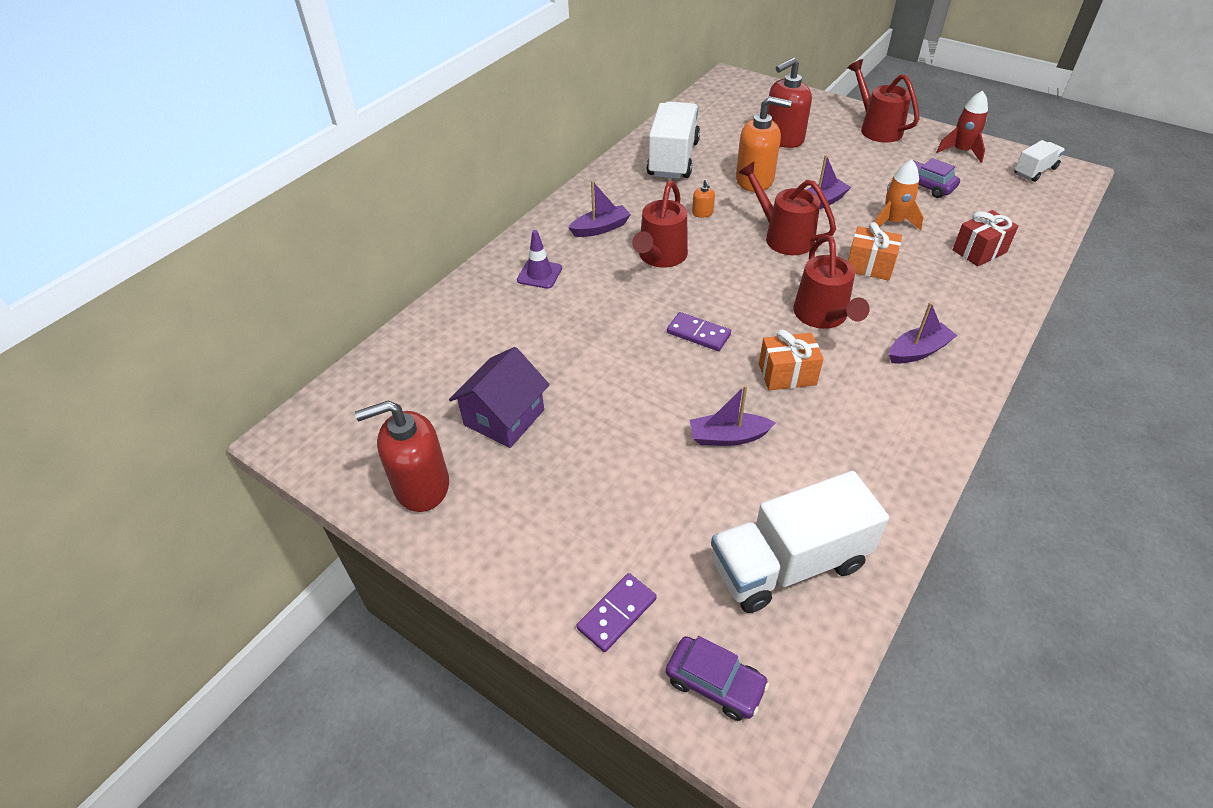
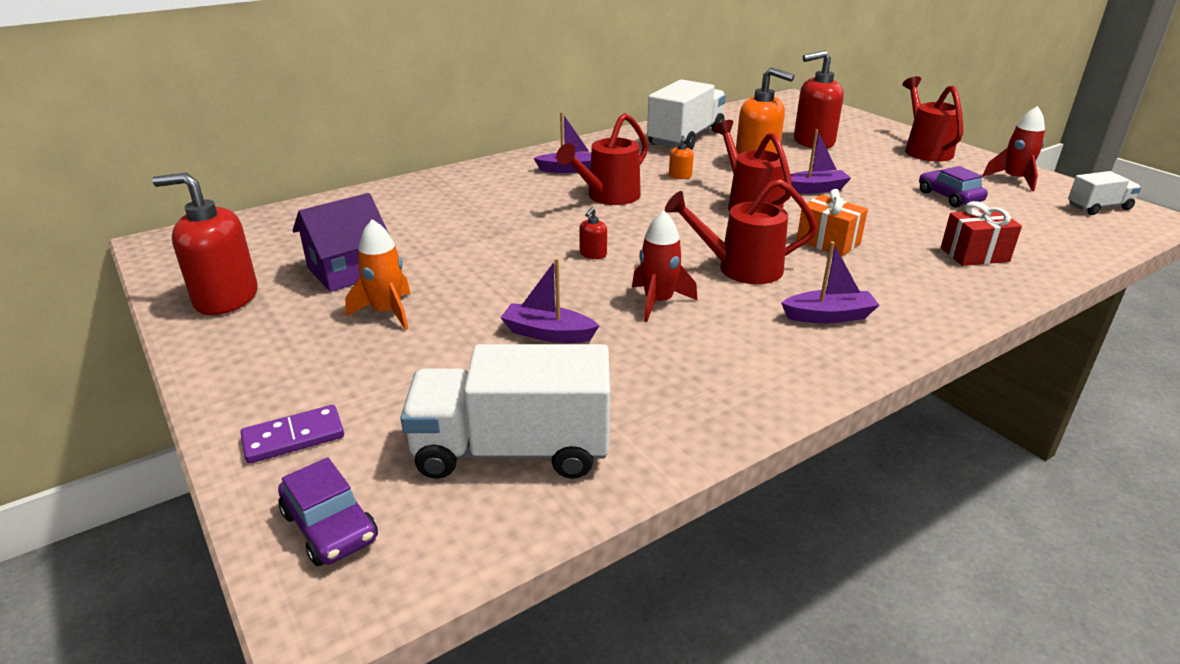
camera: 20 degrees right, 15 degrees down
purple traffic cone [517,230,562,289] -> none
purple domino [667,312,731,351] -> red soap dispenser [579,207,607,259]
orange gift [759,330,824,391] -> red rocket [632,210,697,322]
red watering can [793,235,870,329] -> red watering can turned 75 degrees clockwise [665,179,818,284]
orange rocket [875,160,923,230] -> orange rocket moved to [345,219,411,330]

